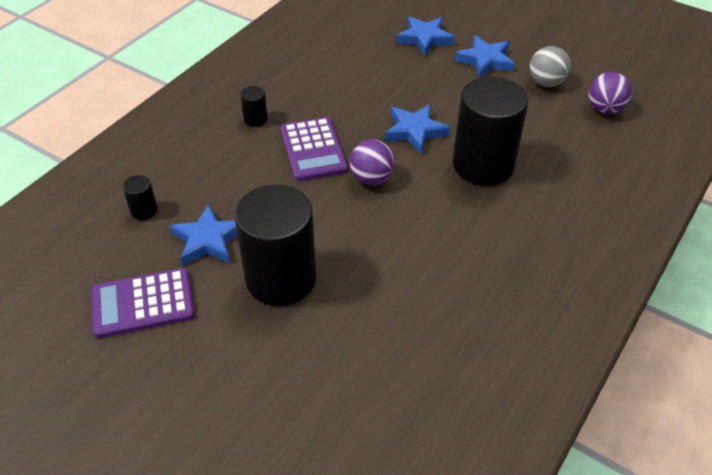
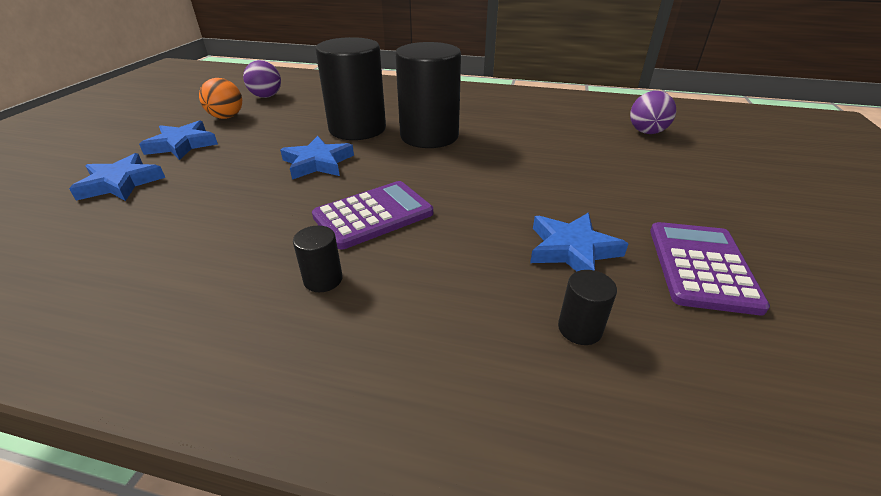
camera: 110 degrees left, 10 degrees down
purple calculator [91,268,195,338] -> purple calculator turned 135 degrees counterclockwise [650,222,770,315]
black cylinder [235,185,317,306] -> black cylinder moved to [395,42,461,148]
purple ball [350,140,395,185] -> purple ball moved to [630,91,676,134]
grey ball [530,46,570,87] -> orange ball [199,78,242,119]

